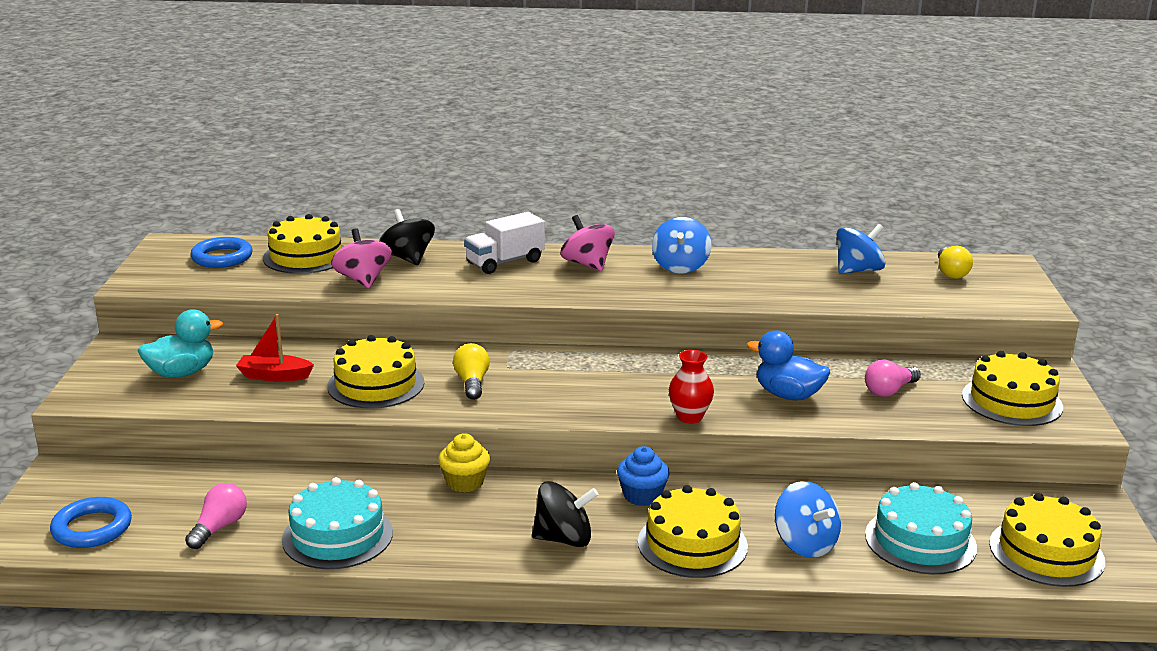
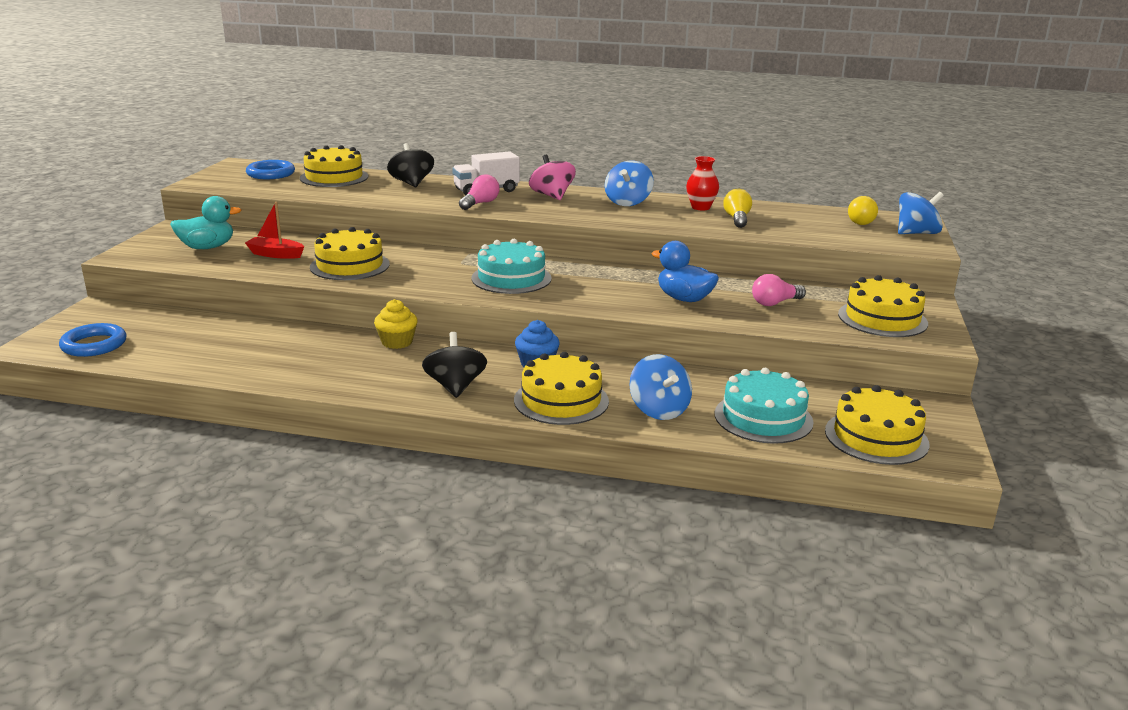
camera: 10 degrees right, 0 degrees up
pink light bulb [185,483,247,549] -> pink light bulb moved to [459,174,499,210]
turquoise cake [282,477,393,569] -> turquoise cake moved to [471,239,552,294]
pink spinning top [331,229,392,288] -> none
yellow light bulb [453,343,490,400] -> yellow light bulb moved to [724,189,752,228]
black spinning top [532,481,599,547] -> black spinning top turned 105 degrees counterclockwise [422,332,487,398]
red vase [669,350,714,423] -> red vase moved to [686,156,719,210]
blue spinning top [837,224,885,274] -> blue spinning top moved to [898,192,944,234]

